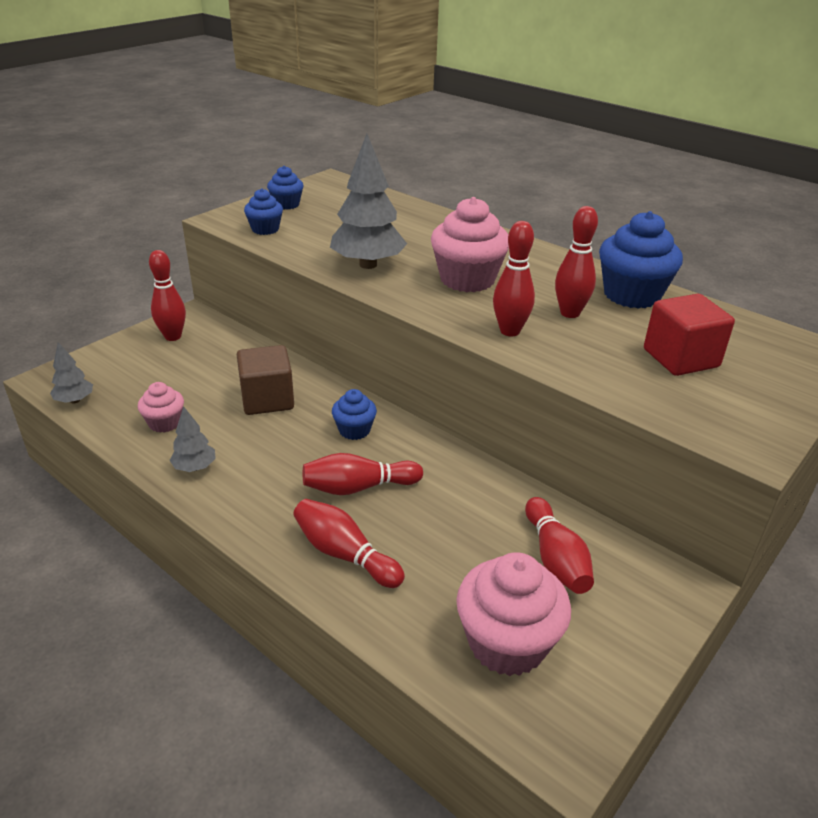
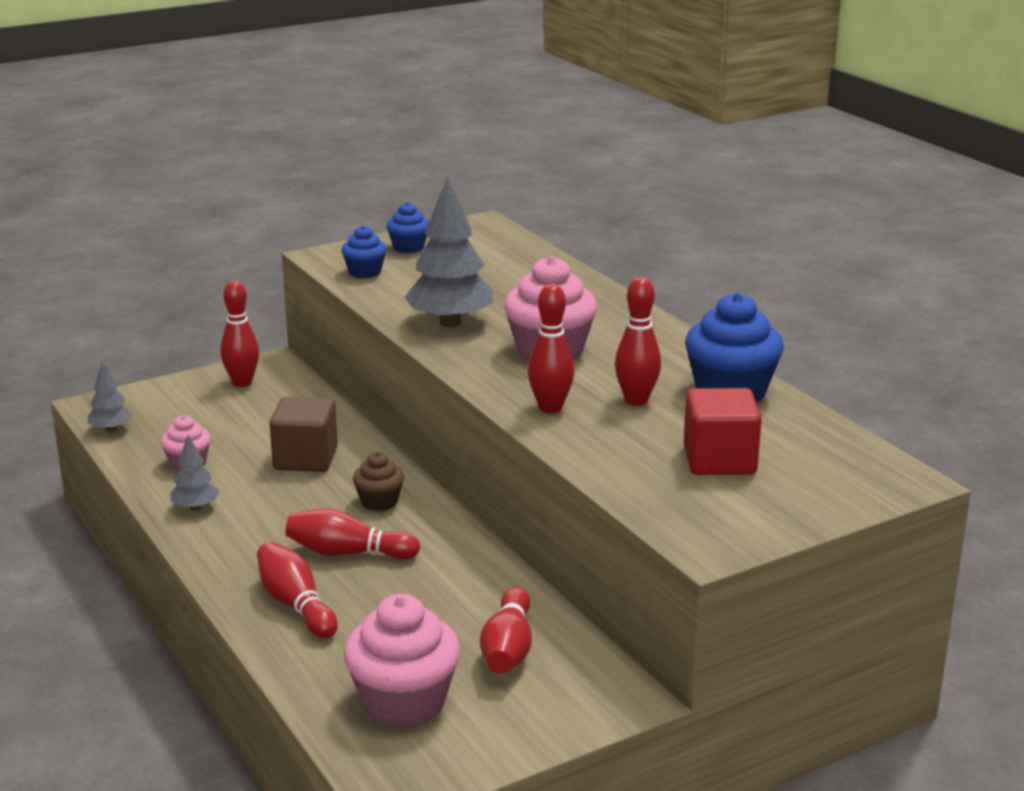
camera: 20 degrees right, 10 degrees down
blue cupcake [332,389,377,440] -> brown cupcake [353,452,404,511]

